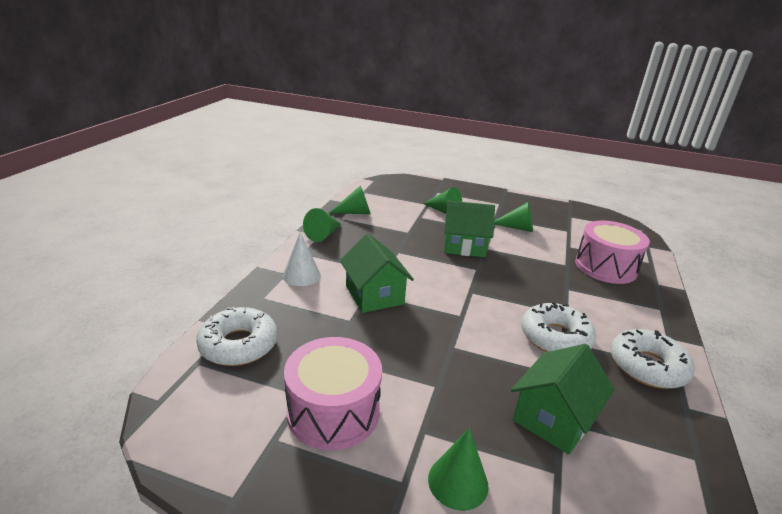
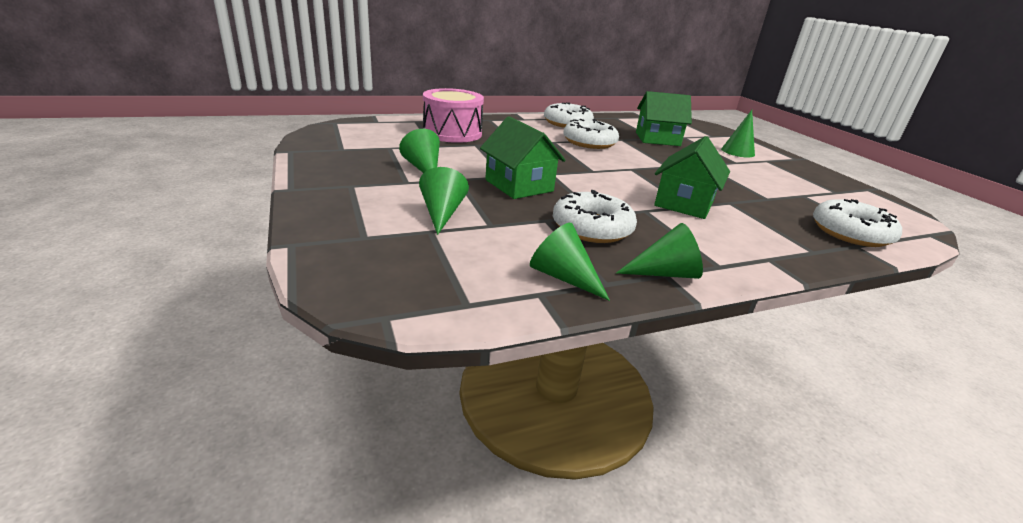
camera: 130 degrees left, 0 degrees up
white cone [283,232,321,286] -> none
pink drum [284,337,382,450] -> none
none -> white donut [553,190,637,243]

